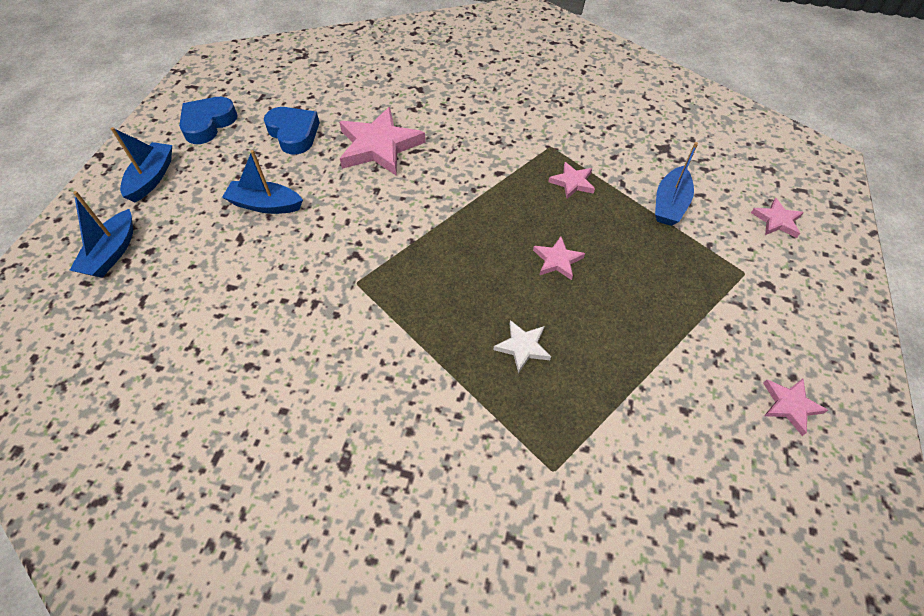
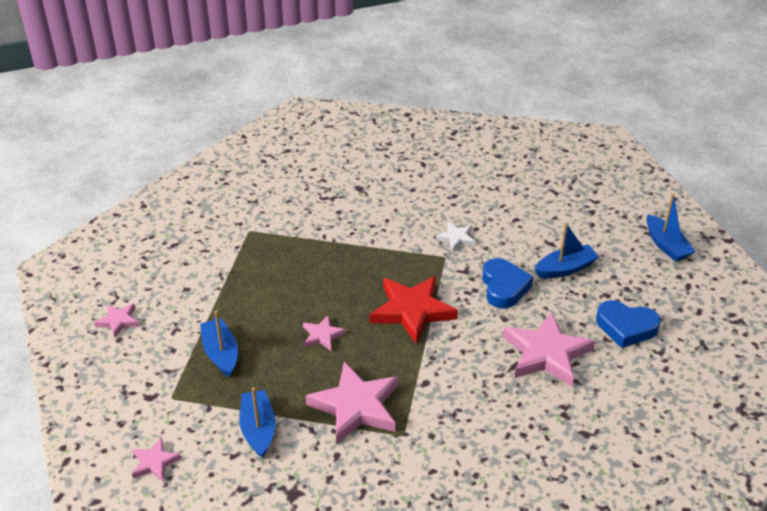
camera: 145 degrees right, 15 degrees down
blue boat [70,191,133,278] -> blue boat moved to [200,311,238,377]
blue heart [179,97,238,144] -> blue heart moved to [482,258,534,309]
white star [493,320,551,373] -> white star moved to [436,222,476,252]
pink star [548,162,595,199] -> pink star [305,362,398,444], size x2.00
none -> red star [370,276,458,344]

